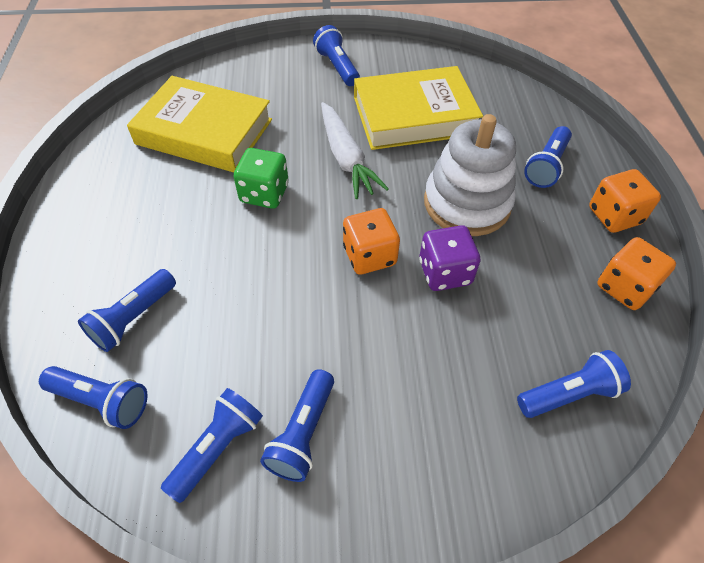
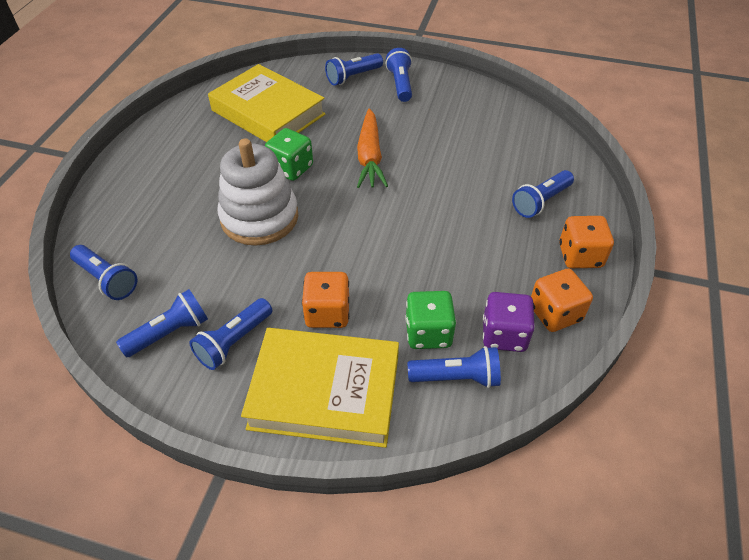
camera: 20 degrees right, 5 degrees down
blue flashlight [78,269,176,352] -> blue flashlight moved to [325,53,383,86]
white carrot [321,102,389,199] -> orange carrot [357,108,388,188]
orange dice [343,208,400,275] -> orange dice moved to [302,272,349,328]
yellow book [354,66,483,150] -> yellow book moved to [241,328,399,448]
purple dice [419,225,481,291] -> purple dice moved to [483,292,535,352]
white stacking toy [424,114,516,236] -> white stacking toy moved to [217,138,299,246]
none -> green dice [405,291,456,349]

